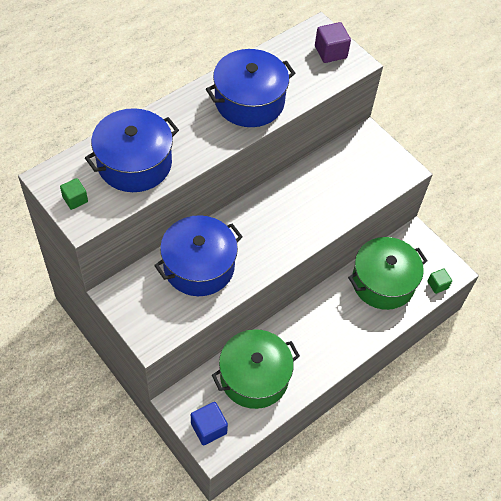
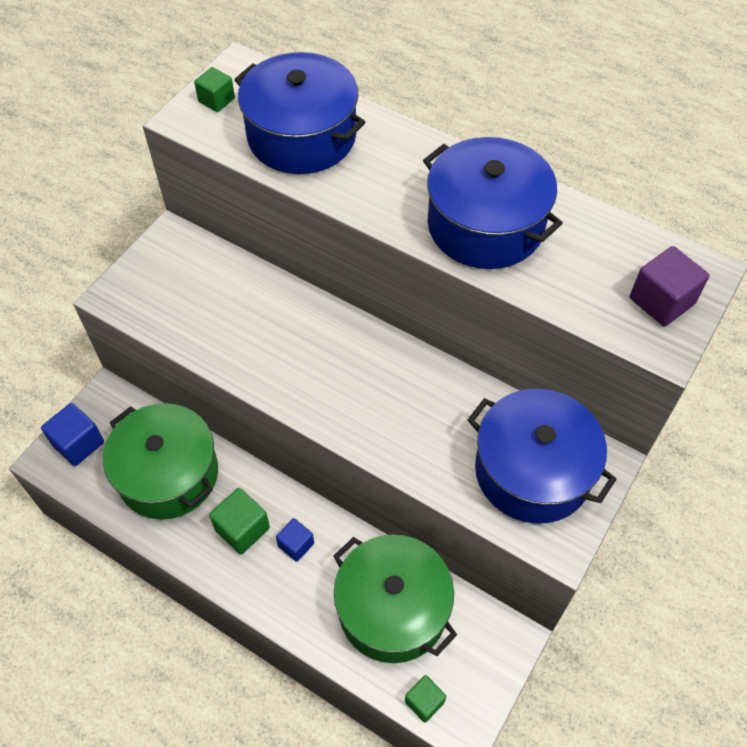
camera: 75 degrees right, 0 degrees up
blue pot [154,215,243,296] -> blue pot moved to [468,389,617,524]
none -> green cube [209,488,270,554]
none -> blue cube [276,518,314,562]

